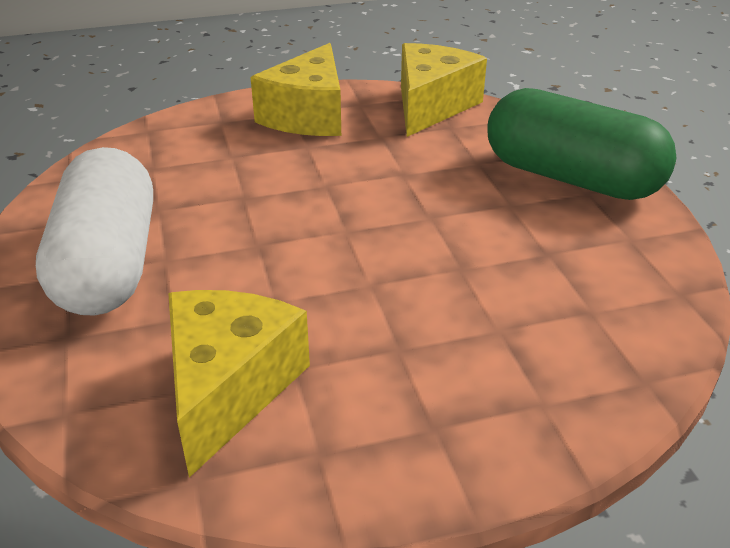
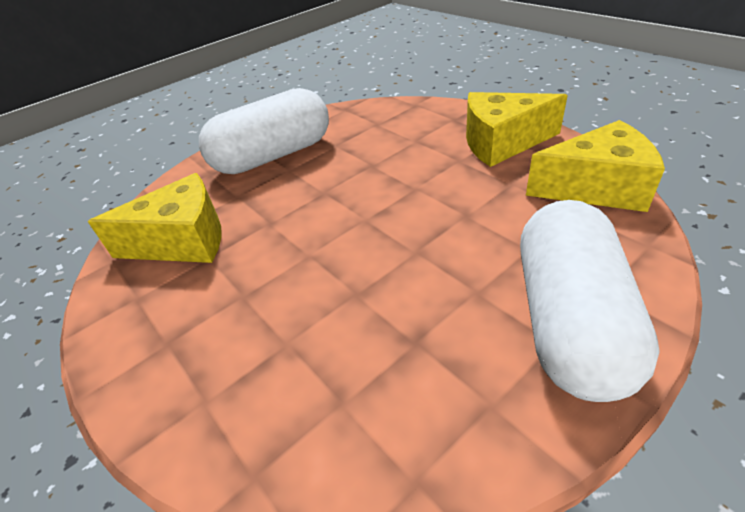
camera: 70 degrees right, 5 degrees up
green capsule [488,88,677,200] -> white capsule [520,200,660,402]

